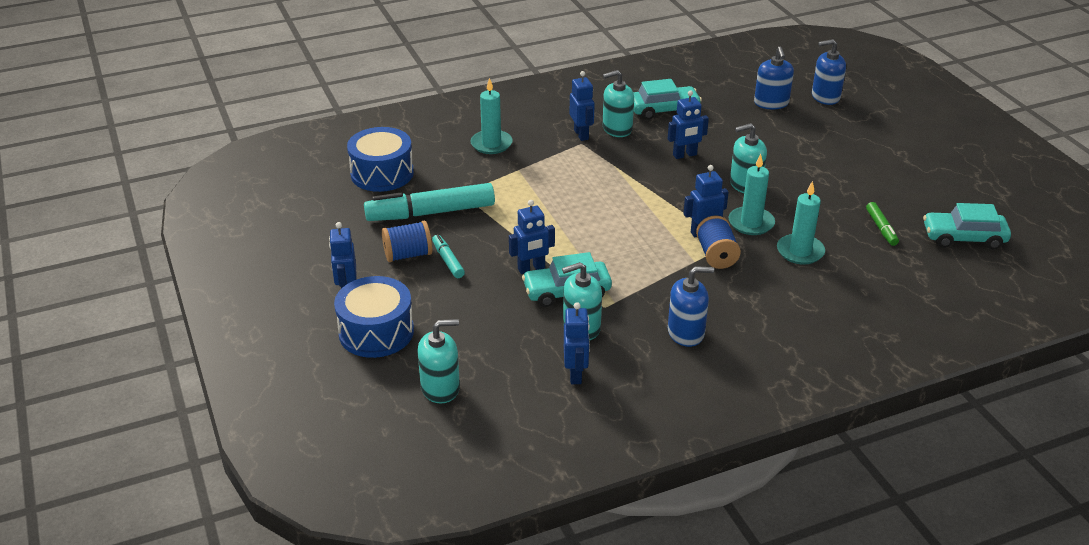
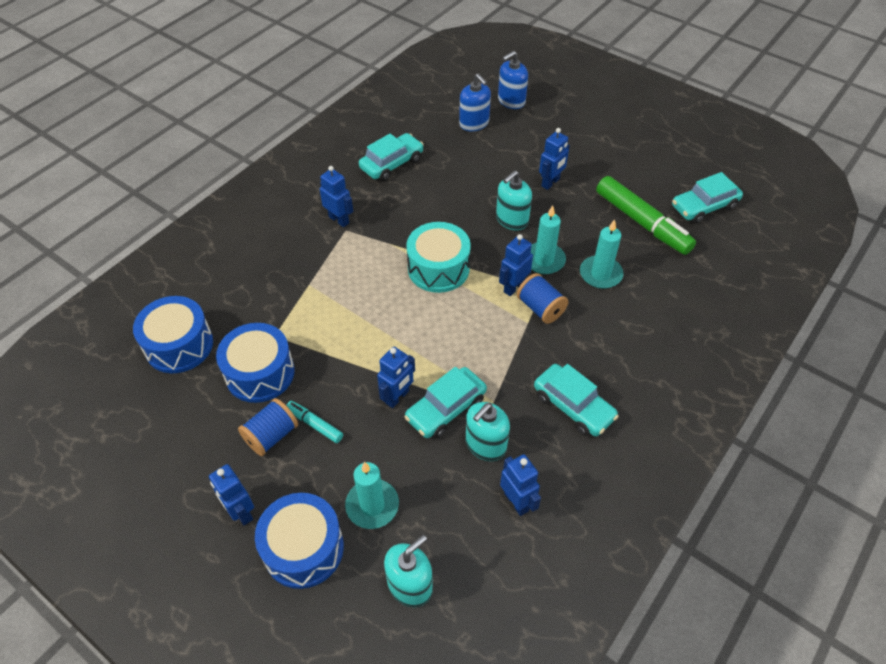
camera: 30 degrees left, 15 degrees up
turquoise marker [364,183,495,221] -> blue drum [216,323,295,403]
turquoise candle [470,78,513,154] -> turquoise candle moved to [345,462,399,529]
turquoise soap dispenser [603,70,634,137] -> none
blue robot [668,90,709,159] -> blue robot moved to [539,128,570,190]
blue soap dispenser [668,266,714,347] -> turquoise car [534,364,619,436]
green marker [866,202,899,246] -> green marker [596,176,696,255], size x2.10
none -> turquoise drum [406,222,471,293]

